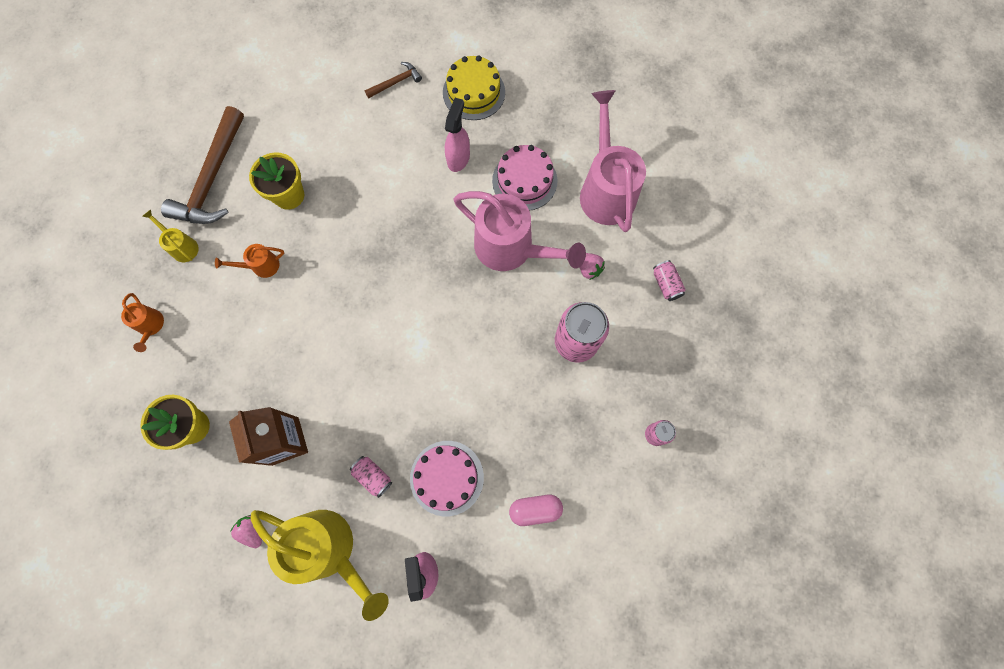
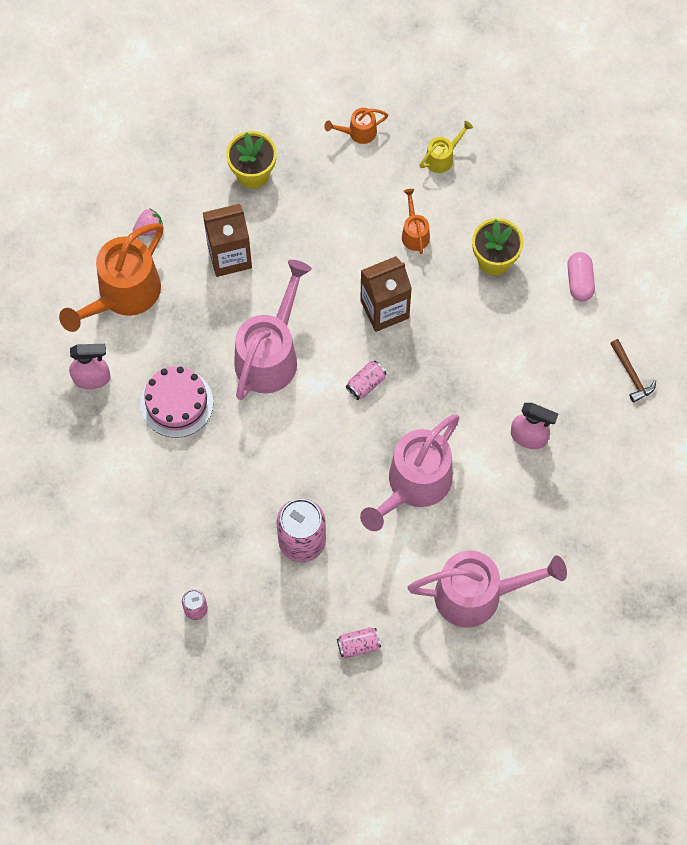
camera: 95 degrees right, 5 degrees down
brown hammer [161,106,244,224] -> none
yellow watering can [251,510,389,621] -> orange watering can [59,223,164,332]
pink can [350,456,392,498] -> pink can moved to [346,361,387,400]
yellow cake [443,55,505,120] -> none
pink cake [492,145,558,211] -> none
pink capsule [509,495,563,526] -> pink capsule moved to [567,252,595,301]
pink strawberry [579,253,605,280] -> none
none -> pink watering can [234,260,312,400]
none -> brown carton [360,256,412,332]

